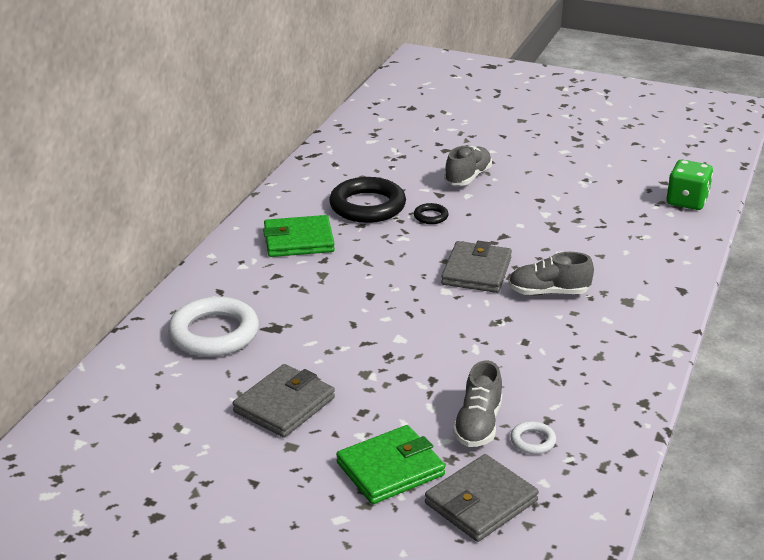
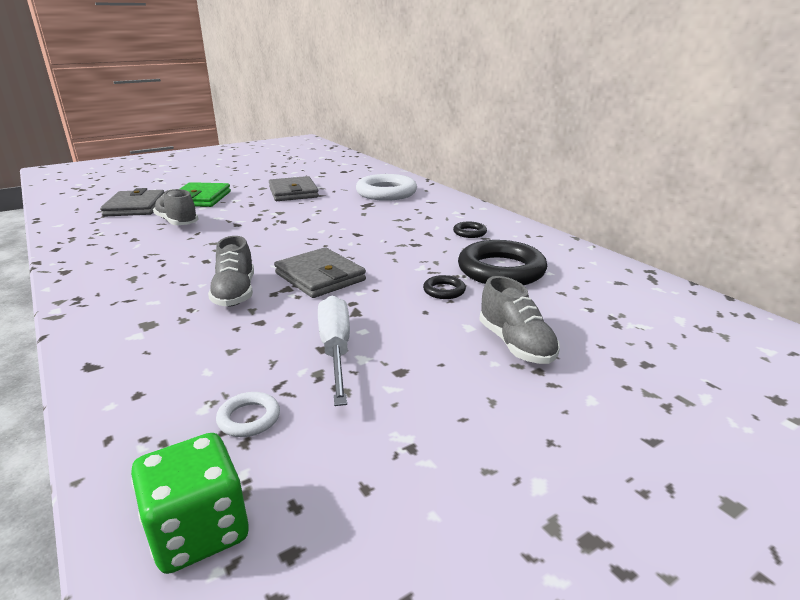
camera: 125 degrees right, 5 degrees down
green wallet [263,215,335,257] -> black ring [453,222,487,238]
grey shoe [508,252,594,295] -> grey shoe turned 135 degrees clockwise [208,236,254,306]
white ring [510,421,556,454] -> white ring moved to [216,392,280,437]
none -> white screwdriver [318,296,350,406]

